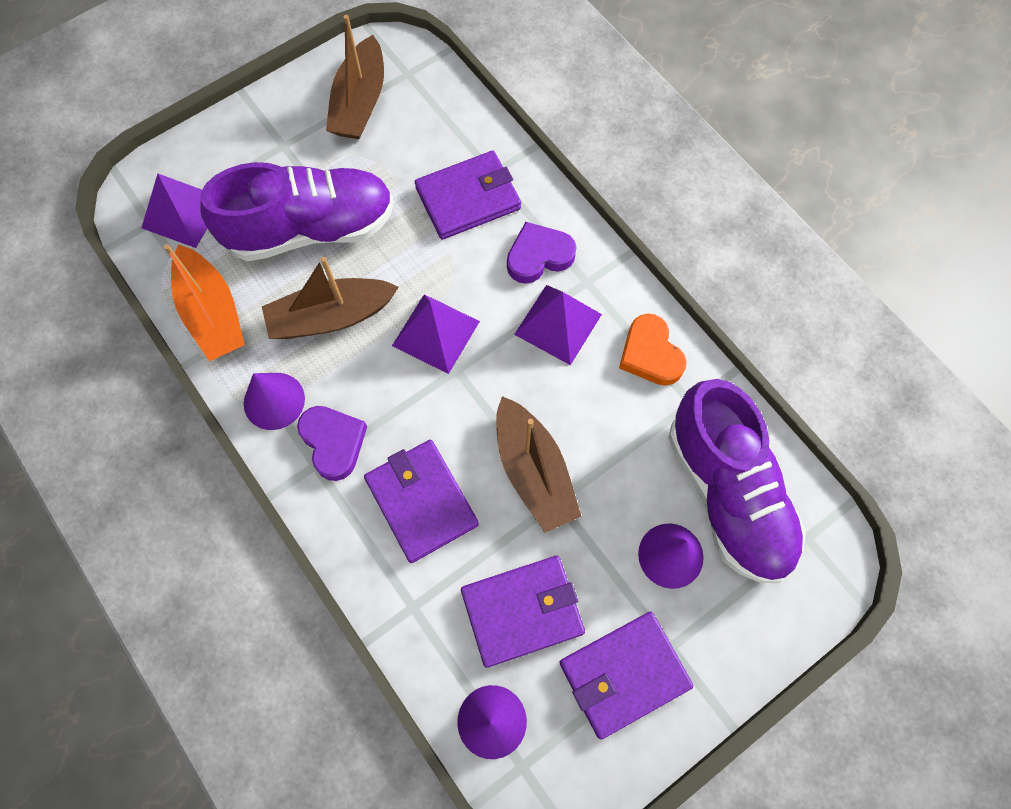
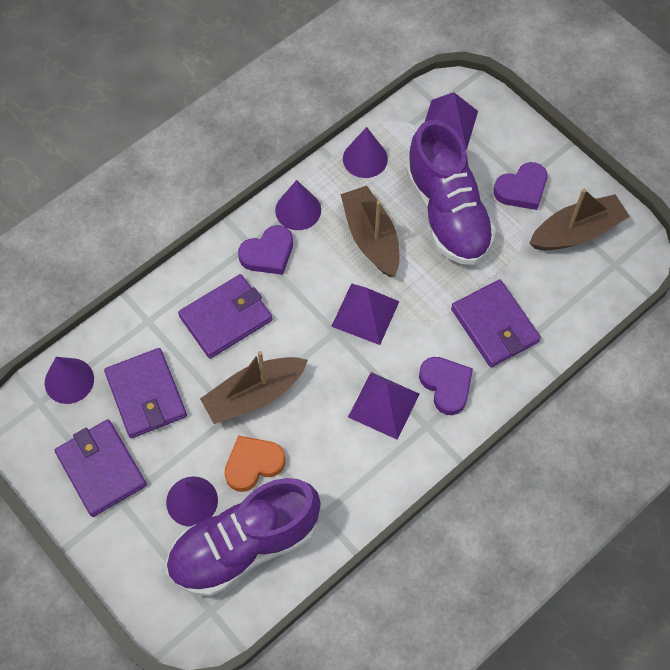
camera: 85 degrees right, 5 degrees down
orange boat [164,244,245,361] -> purple cone [343,127,388,178]
brown boat [326,15,384,139] -> brown boat turned 150 degrees clockwise [529,189,630,250]
orange heart [619,314,687,386] -> orange heart moved to [224,435,285,492]
none -> purple heart [494,162,547,210]

